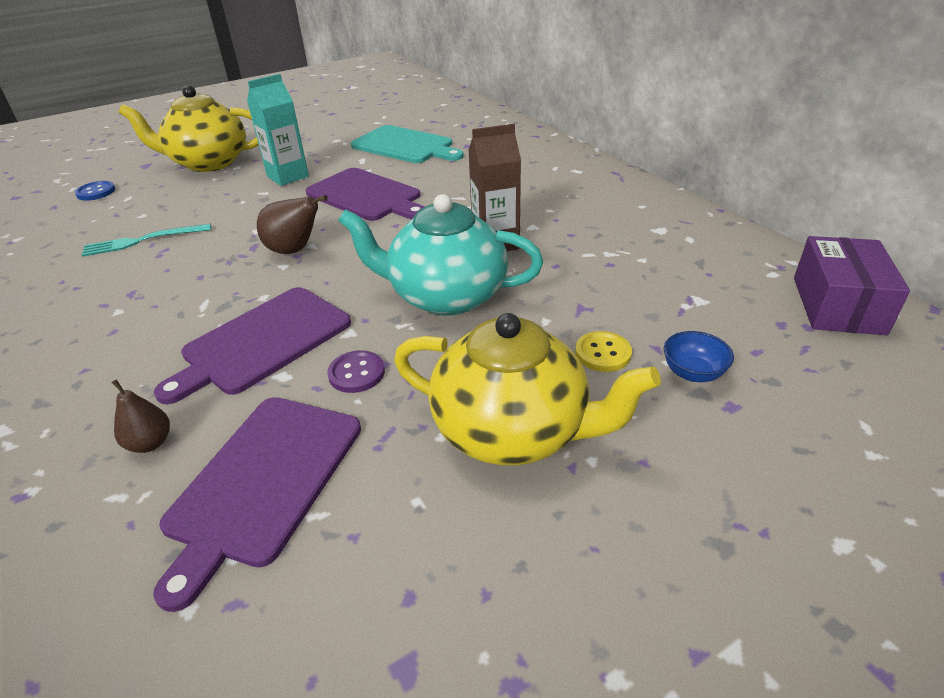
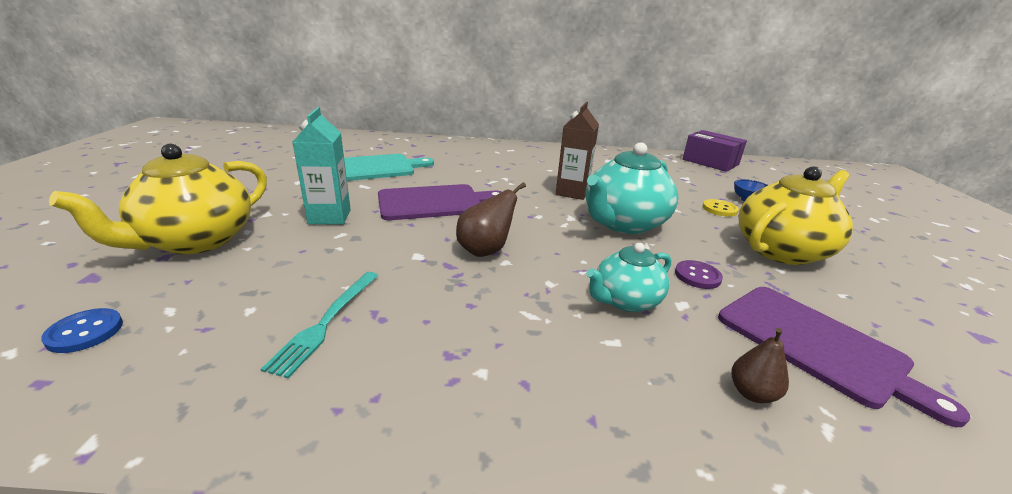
camera: 60 degrees left, 10 degrees down
purple cutting board [154,287,351,404] -> turquoise teapot [586,243,671,312]

